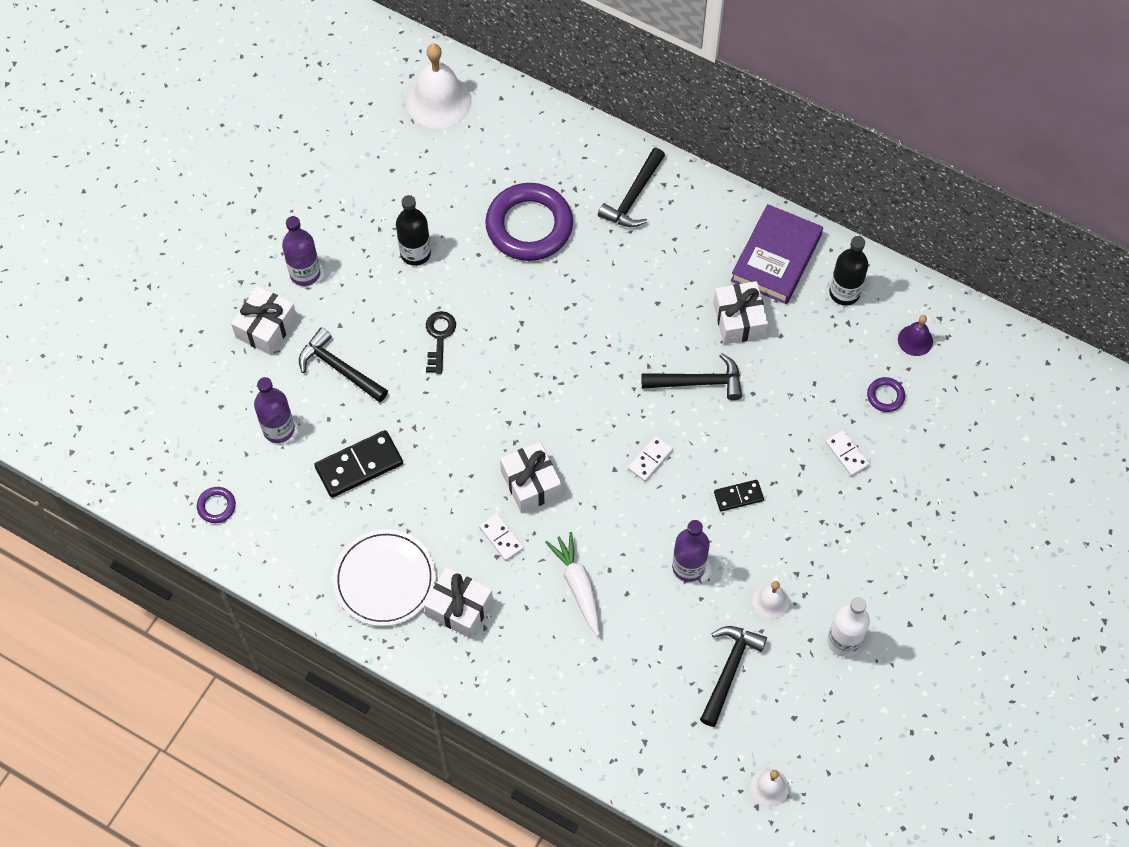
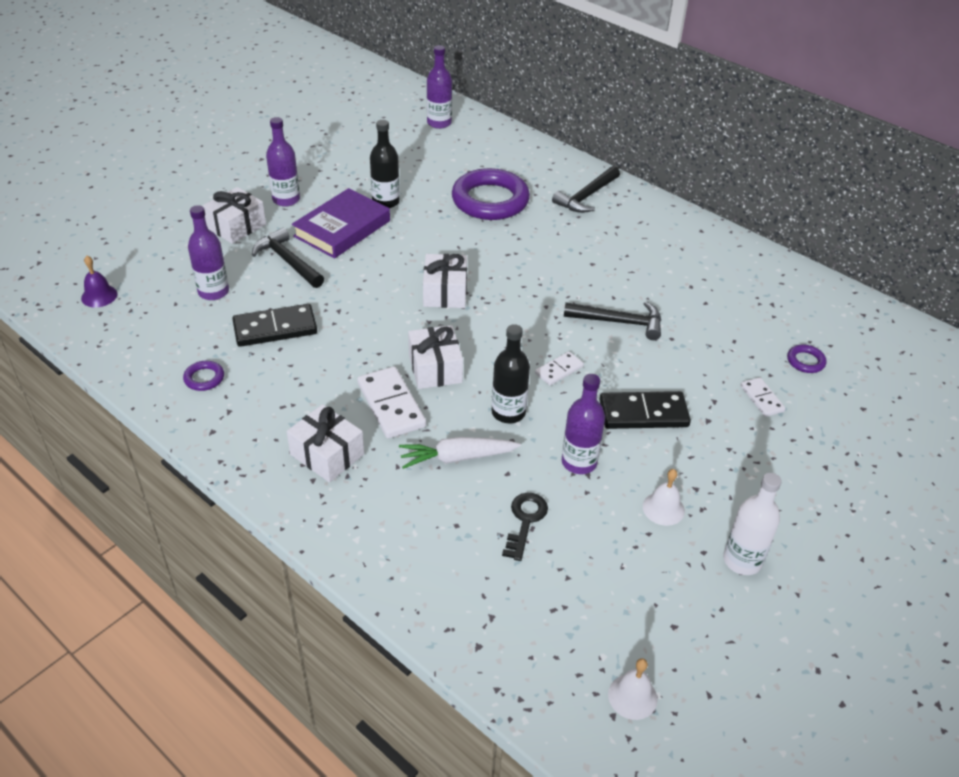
camera: 10 degrees right, 20 degrees down
purple ring [197,487,236,523] -> purple ring moved to [183,361,224,391]
white plate [333,529,436,626] -> none
white bell [407,44,472,129] -> purple bottle [427,45,452,129]
black key [426,311,456,374] -> black key moved to [502,493,548,561]
white domino [479,514,524,561] -> white domino [357,366,426,438], size x1.76
white carrot [545,532,600,636] -> white carrot turned 90 degrees counterclockwise [399,437,521,469]
black hammer [700,626,767,727] -> none
white gift [713,281,768,345] -> white gift moved to [423,254,467,308]
black domino [714,480,764,511] -> black domino [599,391,691,429], size x1.76
purple book [731,204,823,304] -> purple book moved to [292,188,390,258]
black bottle [829,236,868,306] -> black bottle moved to [492,324,530,423]
purple bell [898,315,933,356] -> purple bell moved to [81,256,117,307]

